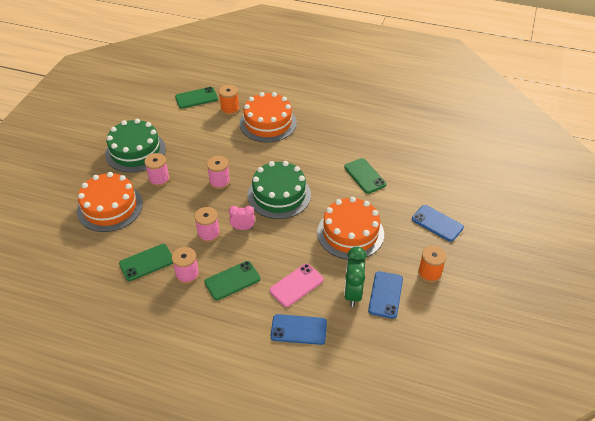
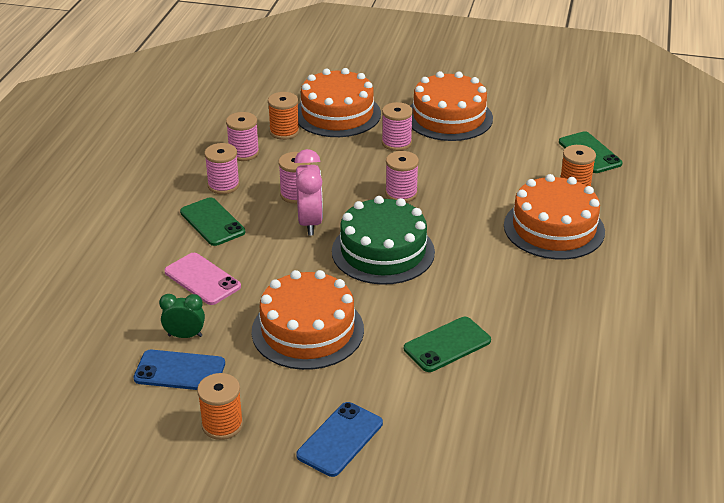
camera: 85 degrees right, 10 degrees down
green cake [105,119,166,173] -> orange cake [410,71,493,141]
green phone [119,244,173,281] -> pink spool [226,112,259,161]
pink clock [229,206,255,230] -> pink clock [294,149,323,236], size x1.60
blue phone [271,314,327,345] -> none
green clock [344,247,367,307] -> green clock [159,294,205,338], size x0.62
none -> orange spool [268,92,299,140]

